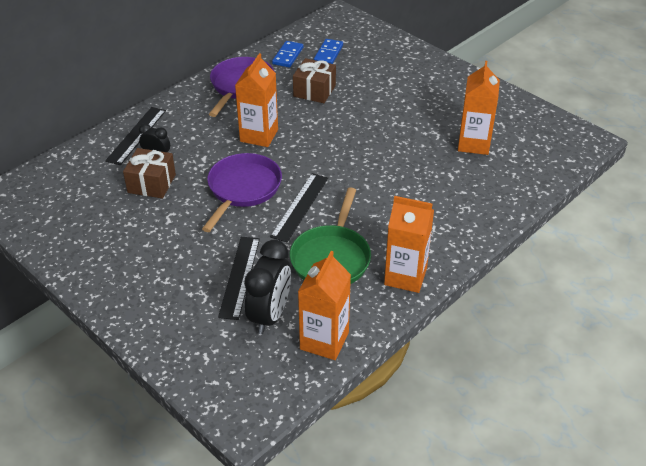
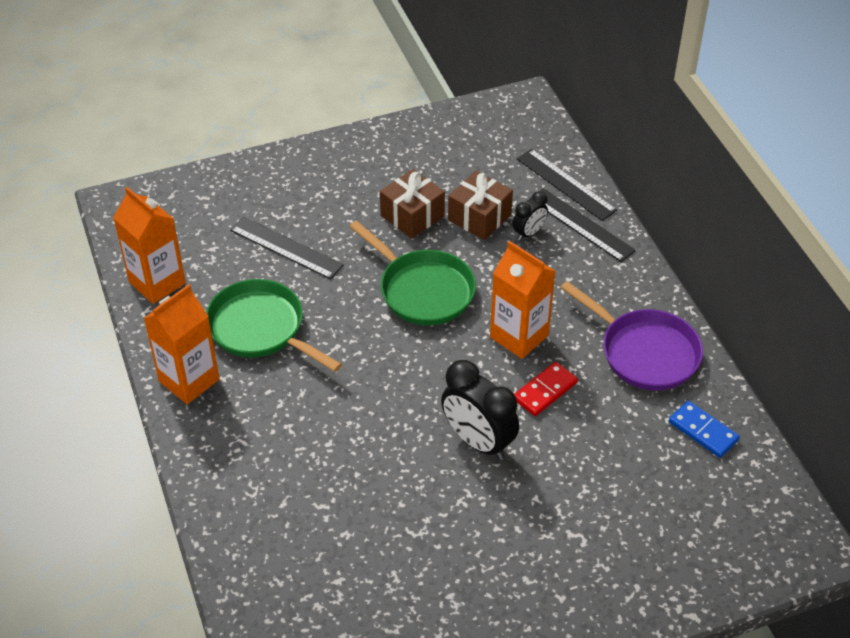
camera: 115 degrees right, 5 degrees up
purple pan [202,153,282,232] -> green pan [349,220,476,325]
black clock [244,240,291,334] -> black clock moved to [441,360,519,460]
black ruler [270,173,328,242] -> black ruler moved to [517,149,617,221]
brown gift [293,58,336,103] -> brown gift moved to [380,169,445,239]
blue domino [314,39,343,64] -> none
orange carton [458,61,500,155] -> none
none -> red domino [514,362,578,416]

